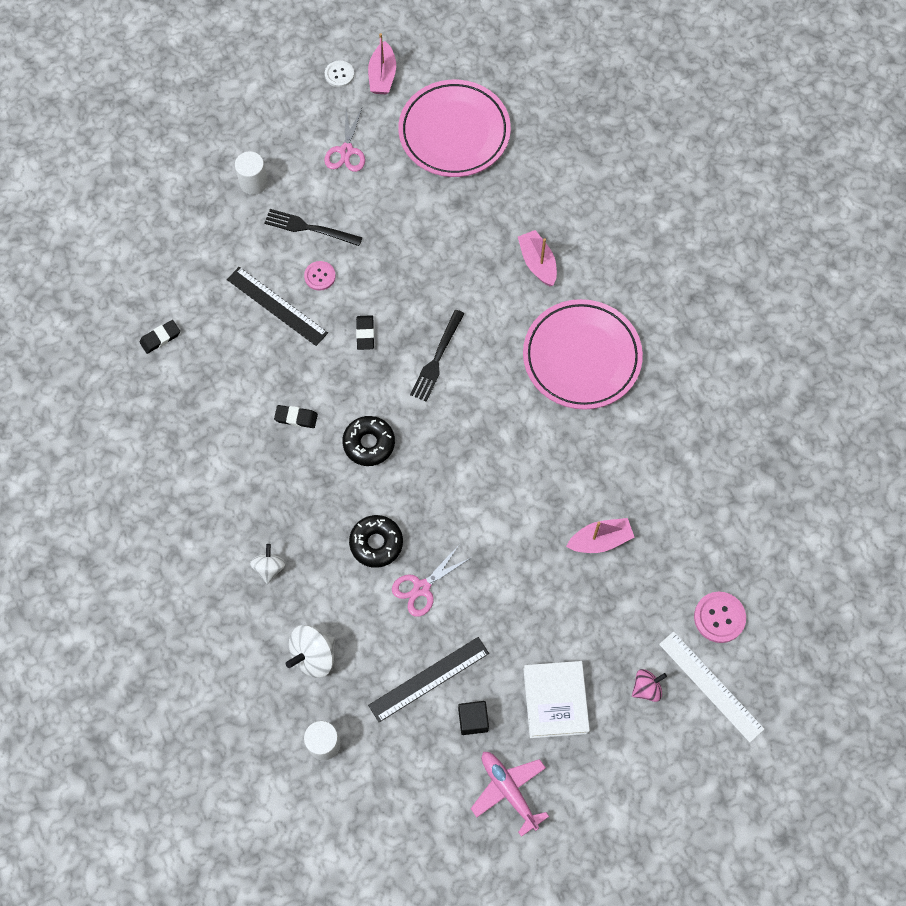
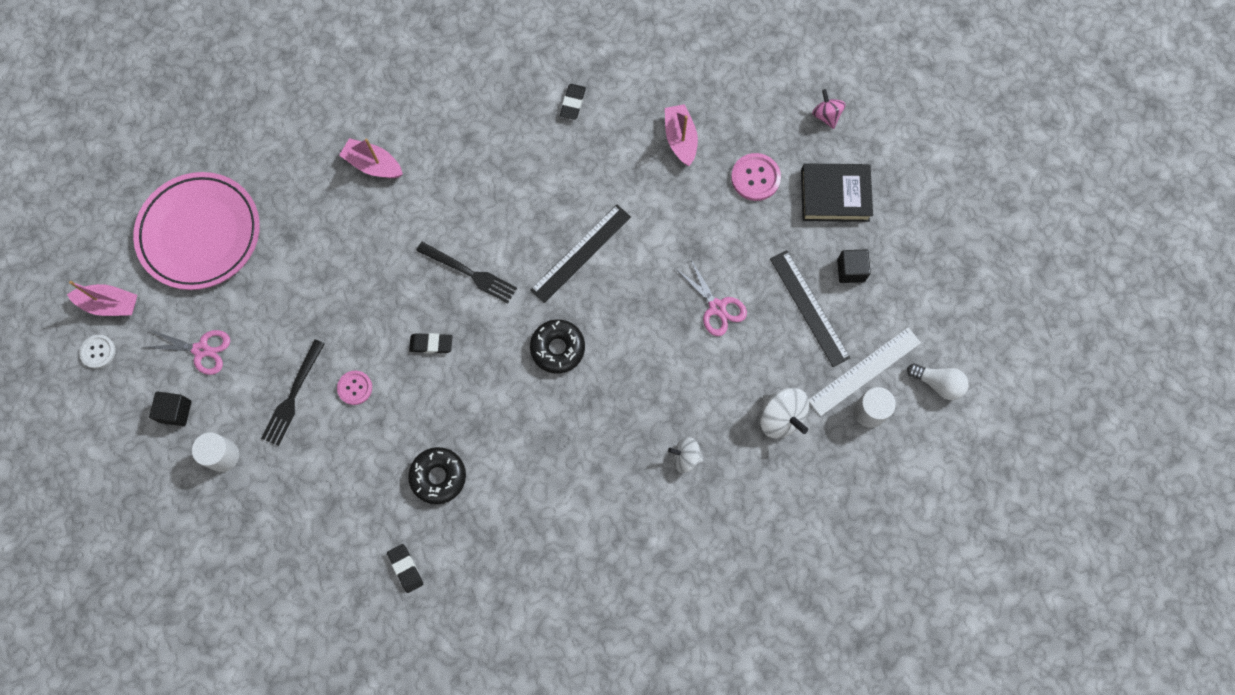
camera: 85 degrees left, 5 degrees up
black ruler [227,267,328,346] -> black ruler moved to [530,205,631,303]
black eraser [274,405,318,428] -> black eraser moved to [560,84,586,120]
black donut [349,515,403,568] -> black donut moved to [408,447,466,504]
pink plane [471,752,549,837] -> none
pink boat [518,230,557,286] -> pink boat turned 45 degrees clockwise [339,138,403,178]
pink plate [523,299,643,410] -> none
white book [523,661,590,738] -> black book [801,163,873,222]
white ruler [659,631,764,742] -> white ruler moved to [808,327,921,416]
pink button [694,592,746,643] -> pink button moved to [731,153,781,201]
none -> black cube [149,392,192,426]
none -> white light bulb [907,363,969,400]

